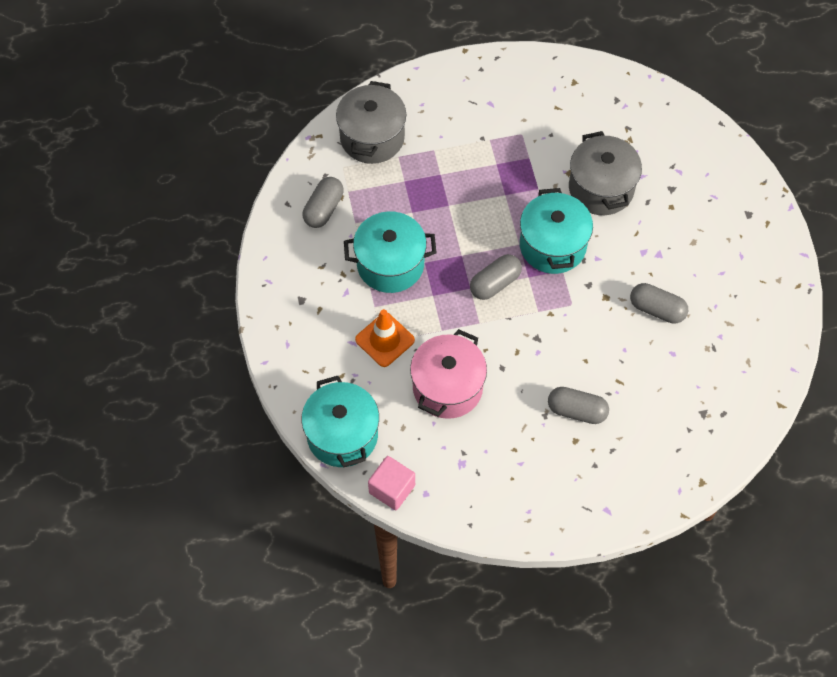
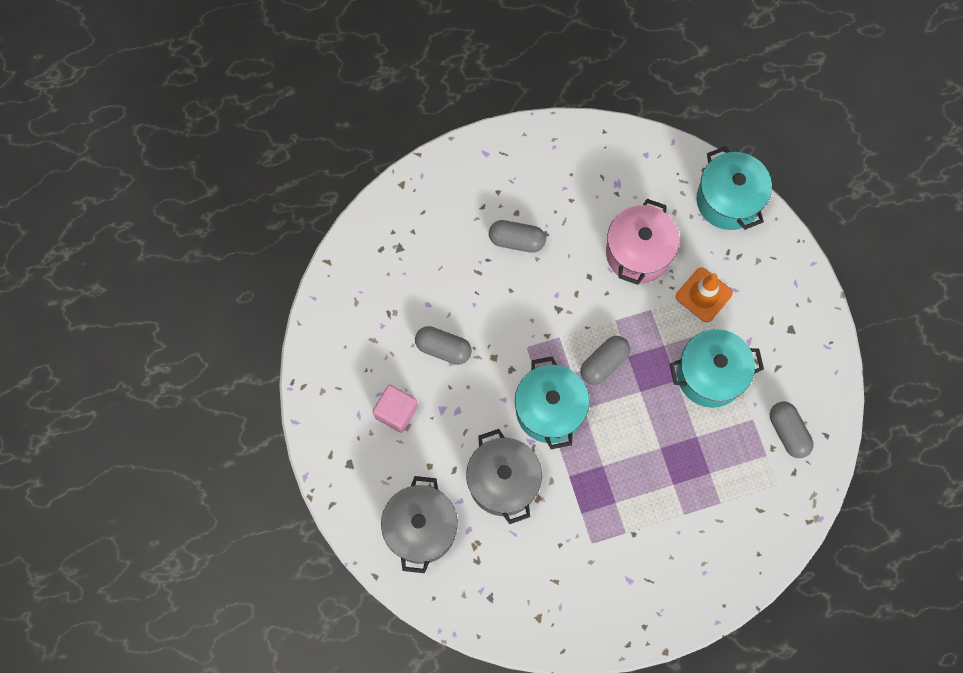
camera: 175 degrees right, 10 degrees up
grey capsule [303,177,344,228] -> grey capsule turned 45 degrees counterclockwise [770,402,813,458]
grey pot [336,81,406,164] -> grey pot moved to [381,476,458,573]
pink cube [368,456,415,510] -> pink cube moved to [373,385,418,433]

